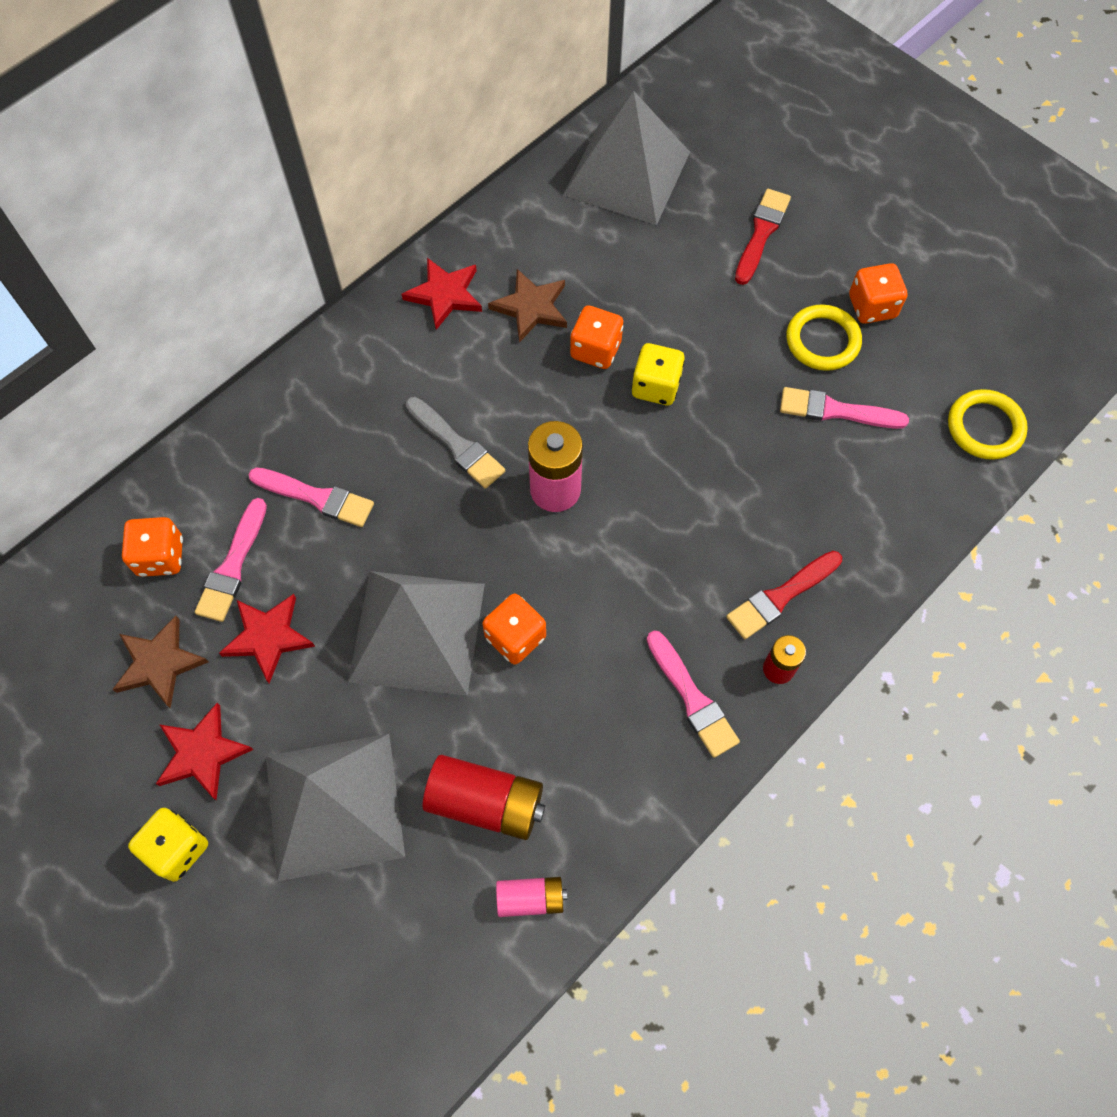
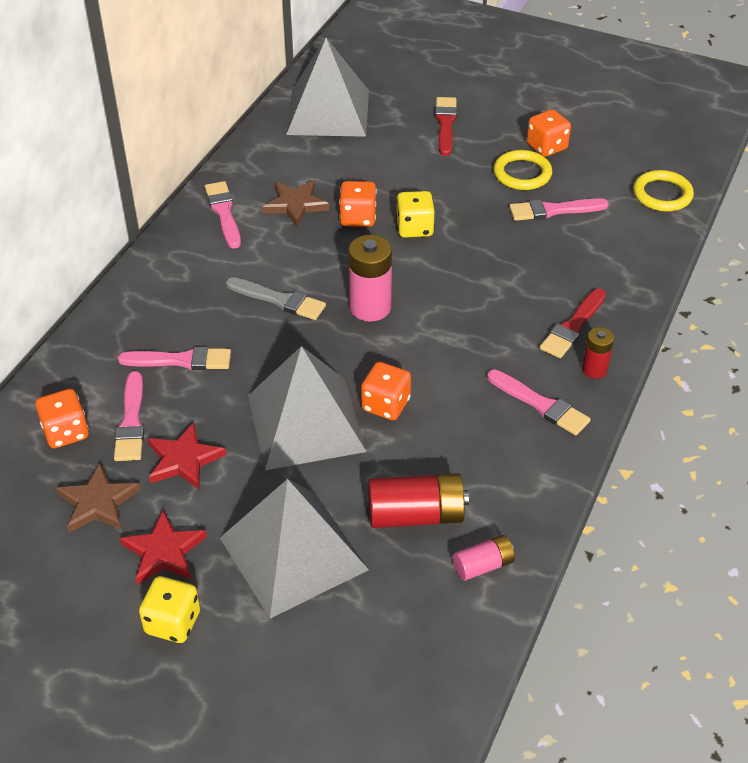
camera: 20 degrees left, 20 degrees down
red star [402,258,482,330] -> pink brush [205,181,241,249]

